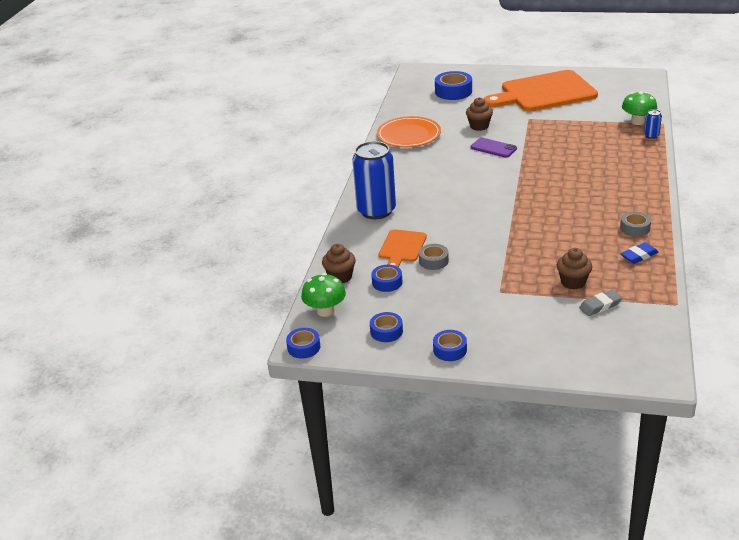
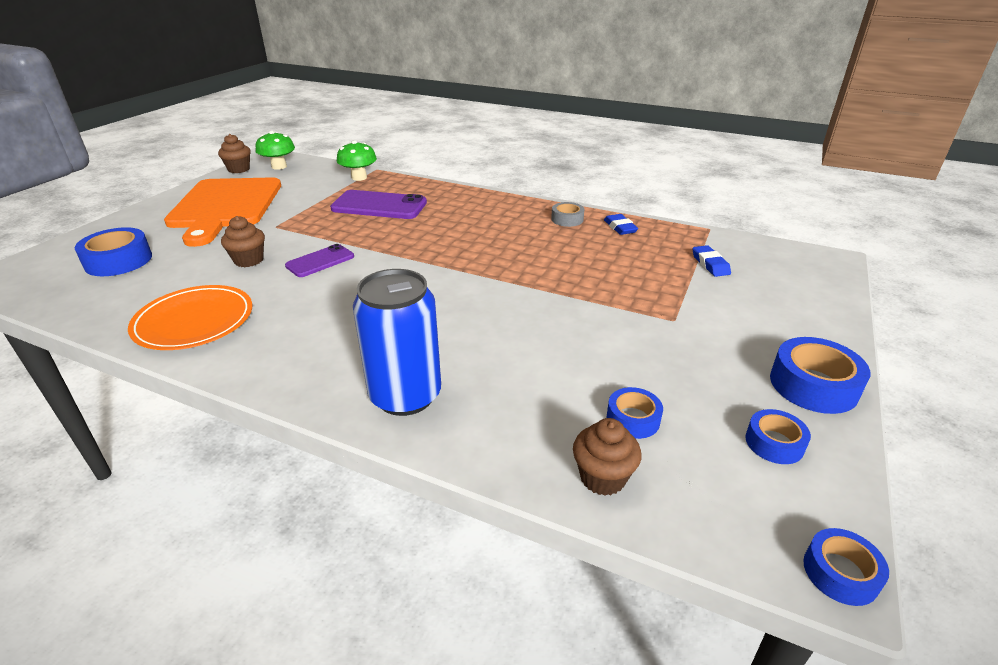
camera: 80 degrees left, 0 degrees up
green mushroom [301,273,346,317] -> green mushroom moved to [256,131,295,170]
orange cutting board [379,229,427,267] -> none
grey tape [419,244,449,270] -> none
blue tape [433,330,467,361] -> blue tape [770,337,870,414], size x1.66
brown cupcake [557,248,592,289] -> brown cupcake moved to [218,134,251,173]
grey eraser [579,290,622,316] -> blue eraser [693,245,731,277]
blue can [644,109,662,139] -> none
none -> purple phone [330,190,427,219]

